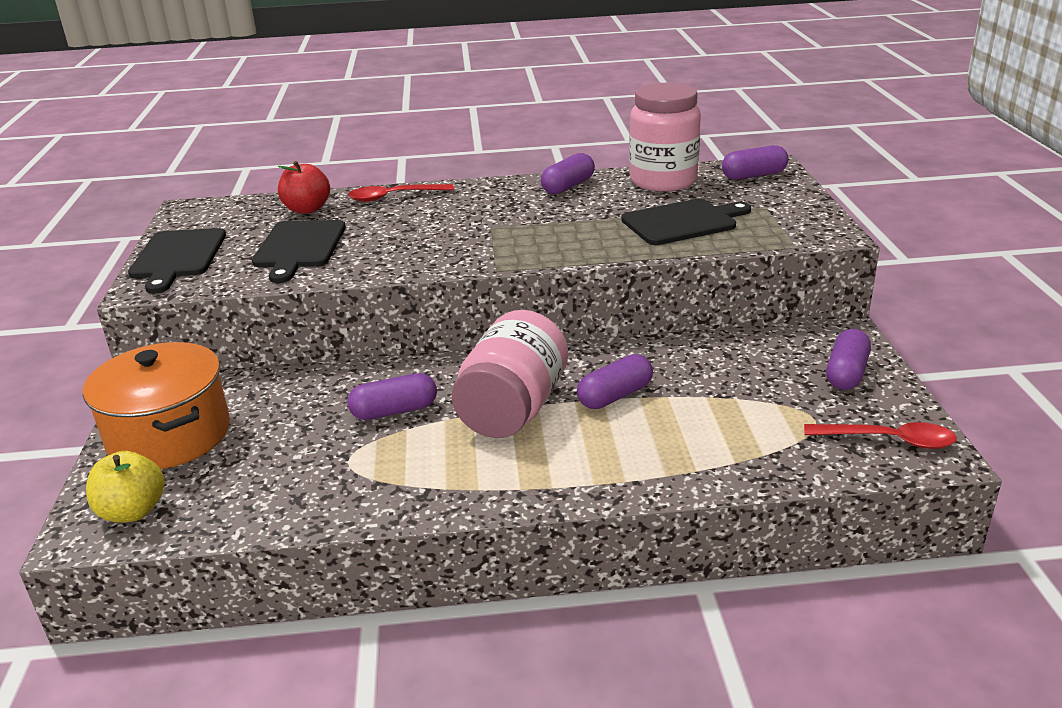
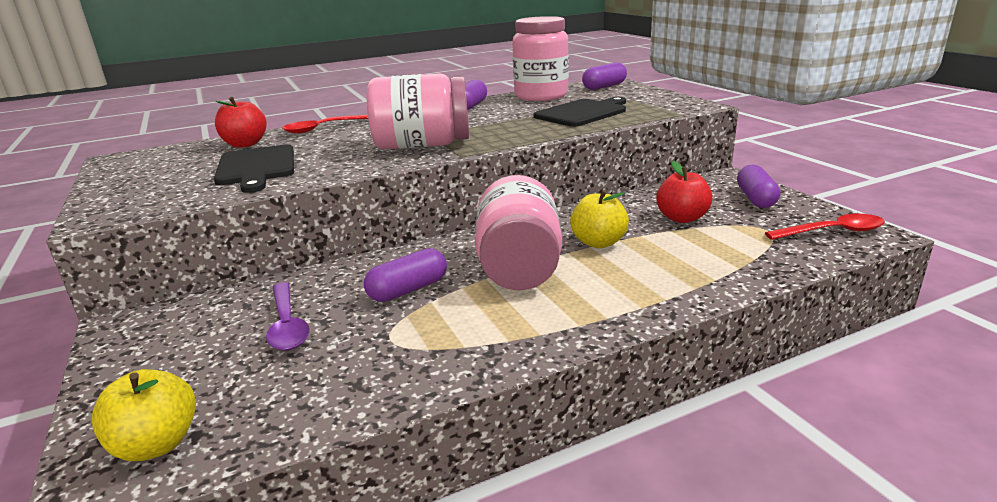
camera: 20 degrees left, 5 degrees down
orange pot [83,342,230,469] -> none
black cutting board [128,228,226,294] -> none
purple capsule [577,354,653,409] -> yellow apple [570,190,629,248]
none -> purple spoon [266,282,310,351]
none -> pink jar [367,73,469,149]
none -> red apple [656,161,713,223]

